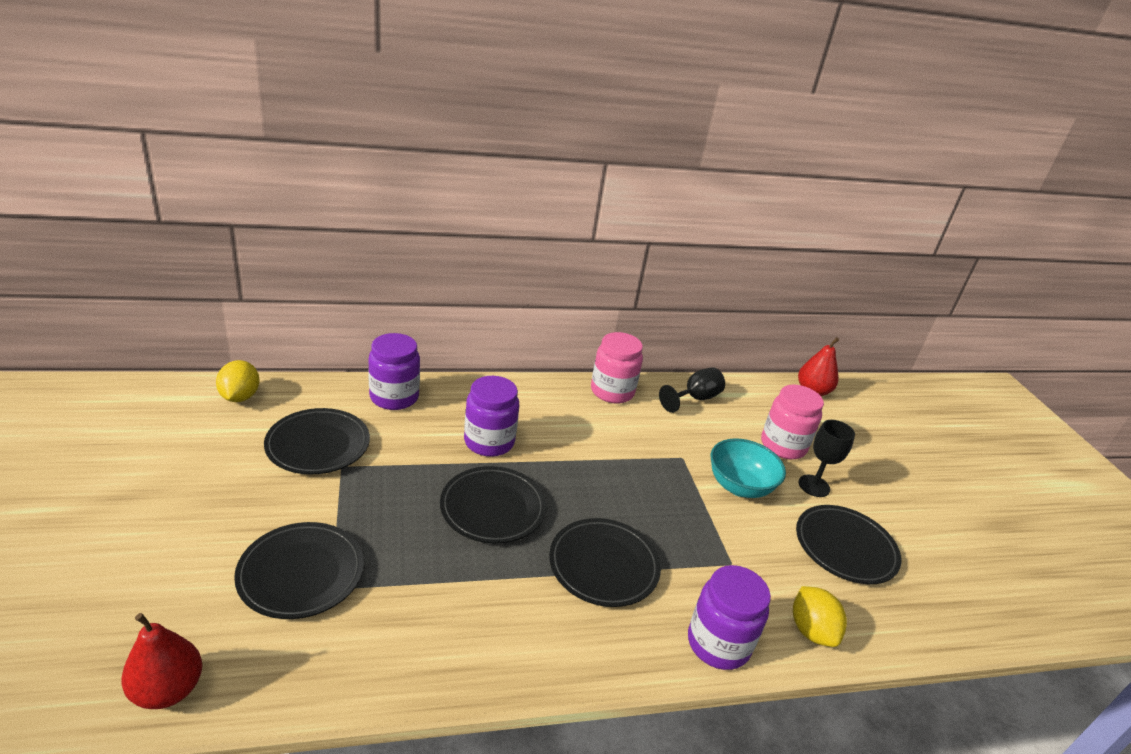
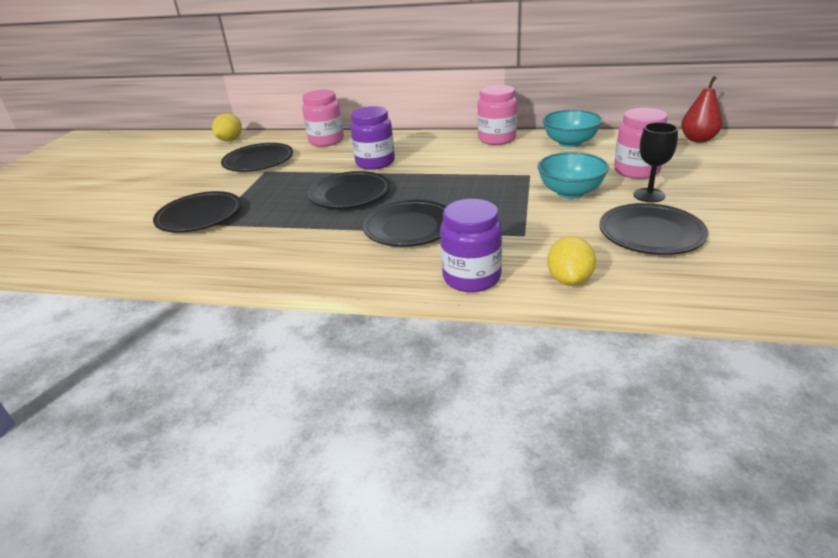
camera: 30 degrees right, 0 degrees up
red pear [121,613,202,709] -> none
purple jar [368,333,420,410] -> pink jar [302,90,344,147]
black goblet [659,367,725,413] -> turquoise bowl [543,110,603,148]

